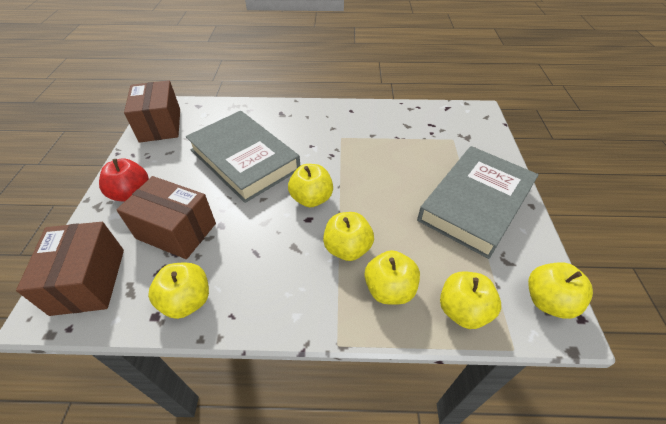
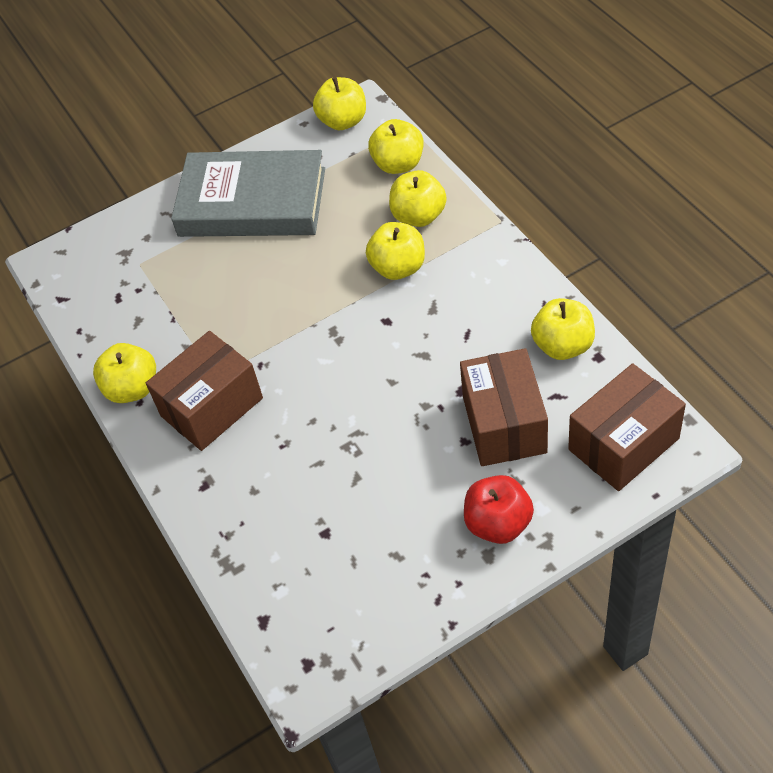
camera: 115 degrees left, 5 degrees up
brown box [124,80,180,143] -> brown box moved to [146,331,263,451]
grey book [186,111,300,203] -> none
yellow apple [288,164,333,207] -> yellow apple moved to [93,343,156,403]

